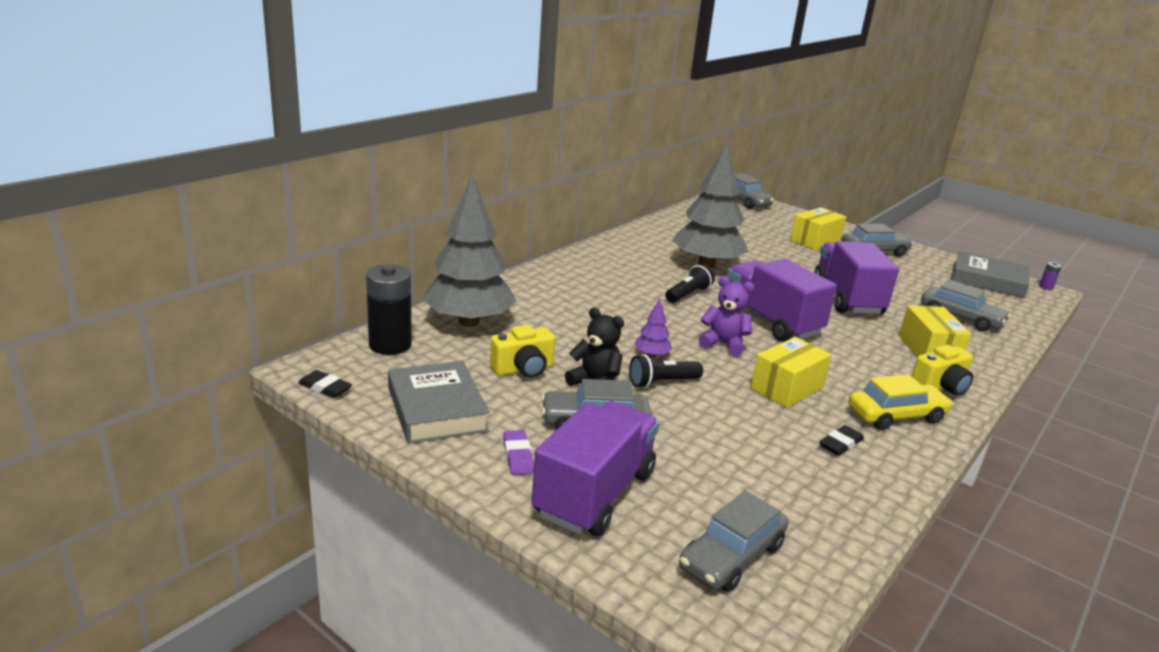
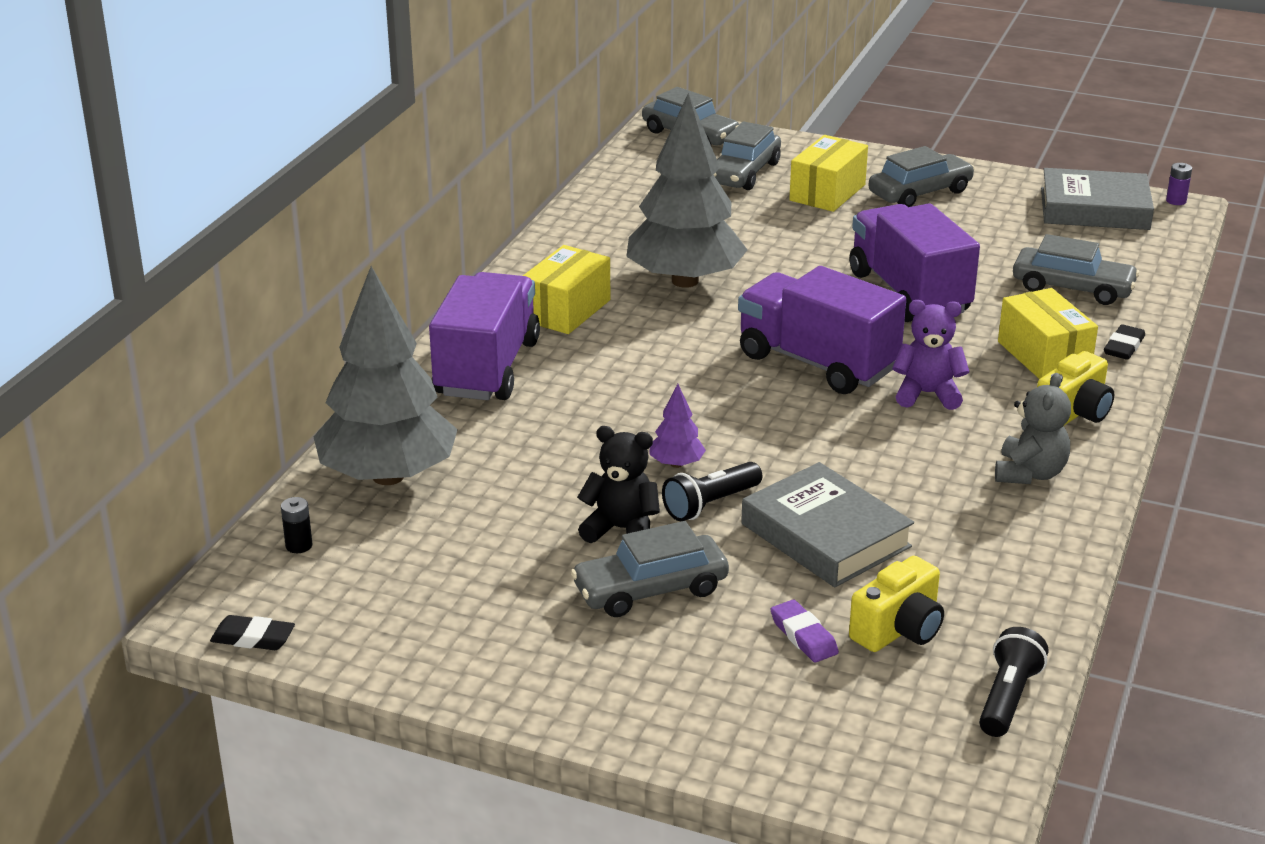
camera: 15 degrees left, 5 degrees up
black battery [366,264,412,355] -> black battery [281,497,312,553], size x0.42
grey book [388,361,489,444] -> grey book moved to [741,462,914,587]
yellow camera [490,325,555,378] -> yellow camera moved to [849,556,944,652]
purple eraser [503,430,534,475] -> purple eraser moved to [771,600,839,662]
purple truck [531,401,659,536] -> purple truck moved to [429,272,540,400]
black flashlight [665,264,715,303] -> black flashlight moved to [979,627,1048,737]
grey car [679,491,789,592] -> grey car moved to [714,121,781,190]
purple teddy bear [699,276,754,356] -> purple teddy bear moved to [892,300,970,410]
yellow box [750,337,832,408] -> yellow box moved to [523,245,610,334]
black eraser [819,425,864,456] -> black eraser moved to [1104,324,1145,360]
yellow car [848,374,953,430] -> grey teddy bear [995,373,1071,484]

